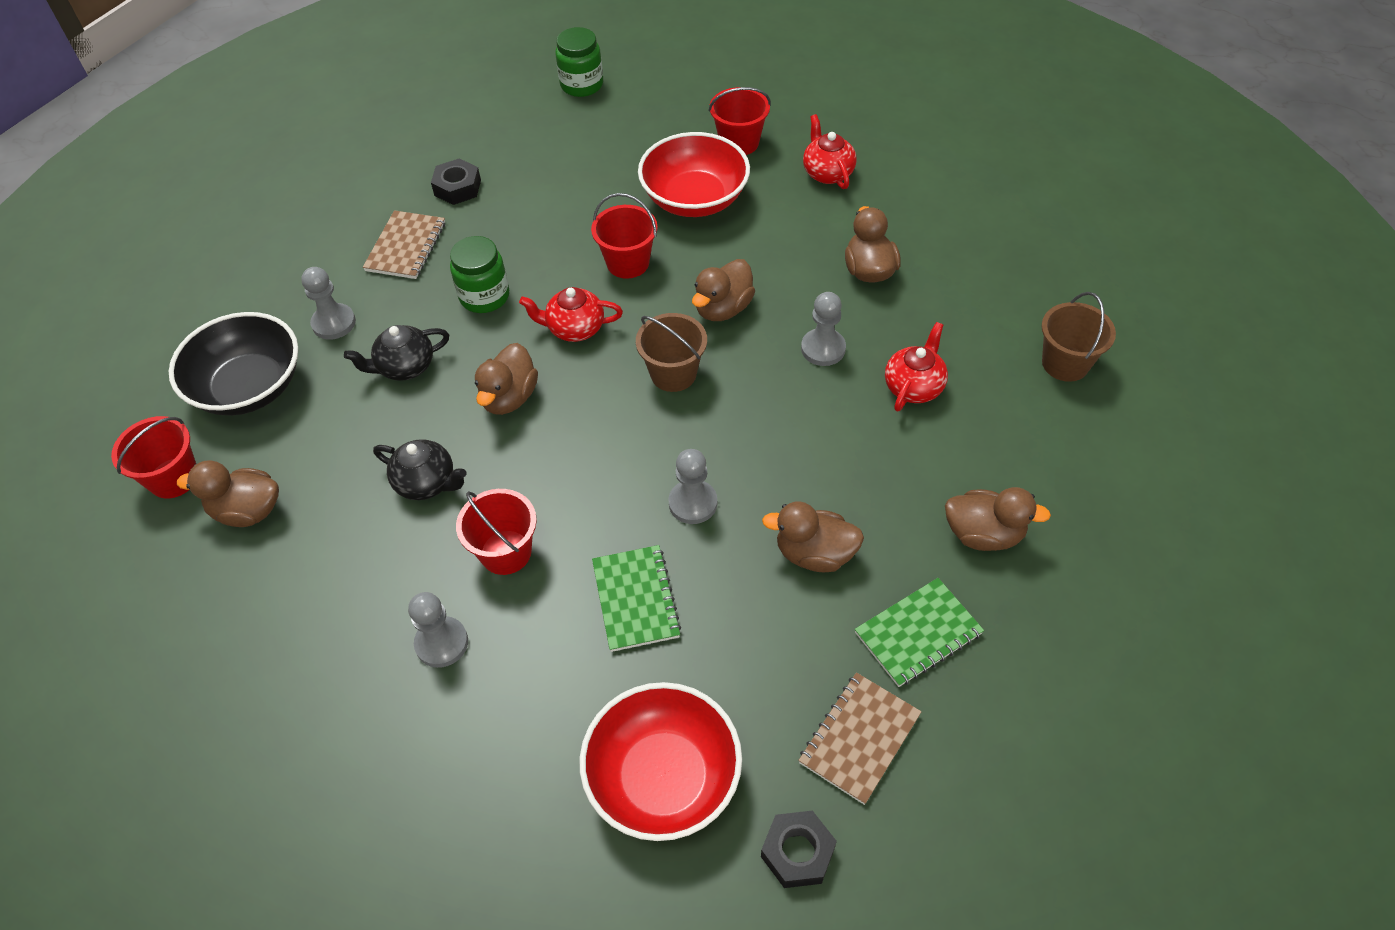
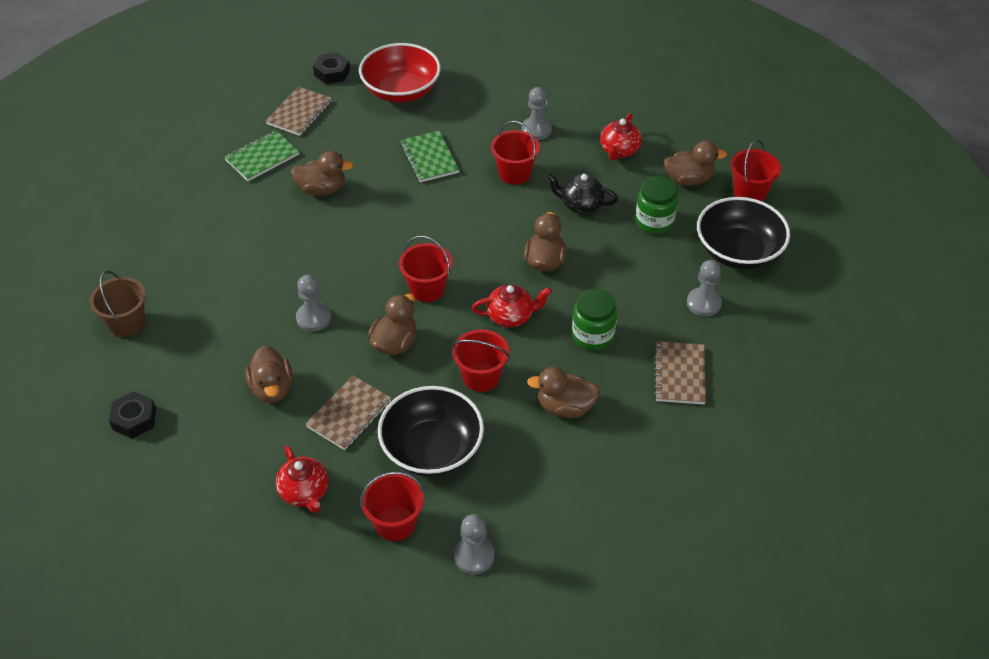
camera: 170 degrees right, 5 degrees down
black teapot [344,325,449,381] -> none
black nut [431,158,481,205] -> black nut moved to [109,391,156,438]
green jar [555,27,603,97] -> green jar moved to [636,176,678,234]
brown bucket [636,313,707,392] -> red bucket [399,236,453,302]
red bowl [638,132,750,217] -> black bowl [378,386,484,476]
grey pawn [668,449,717,524] -> grey pawn moved to [454,514,494,574]
red teapot [885,322,948,411] -> red teapot moved to [600,113,642,160]
brown duck [945,487,1051,551] -> brown duck moved to [527,367,601,418]
none -> brown notebook [306,375,391,450]

